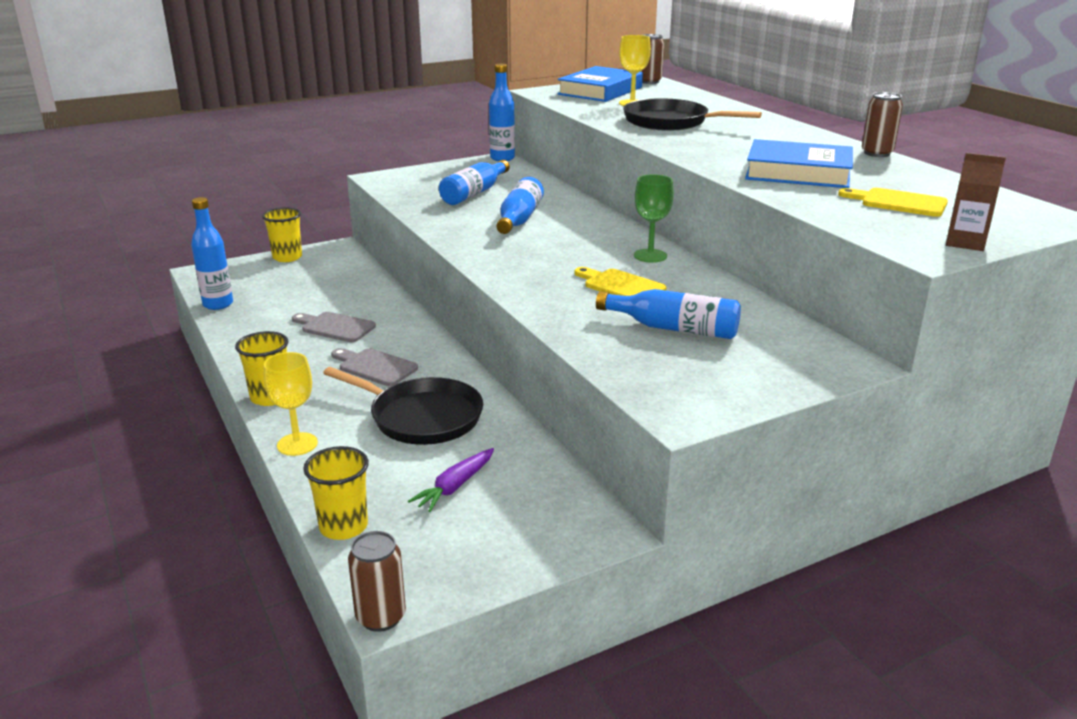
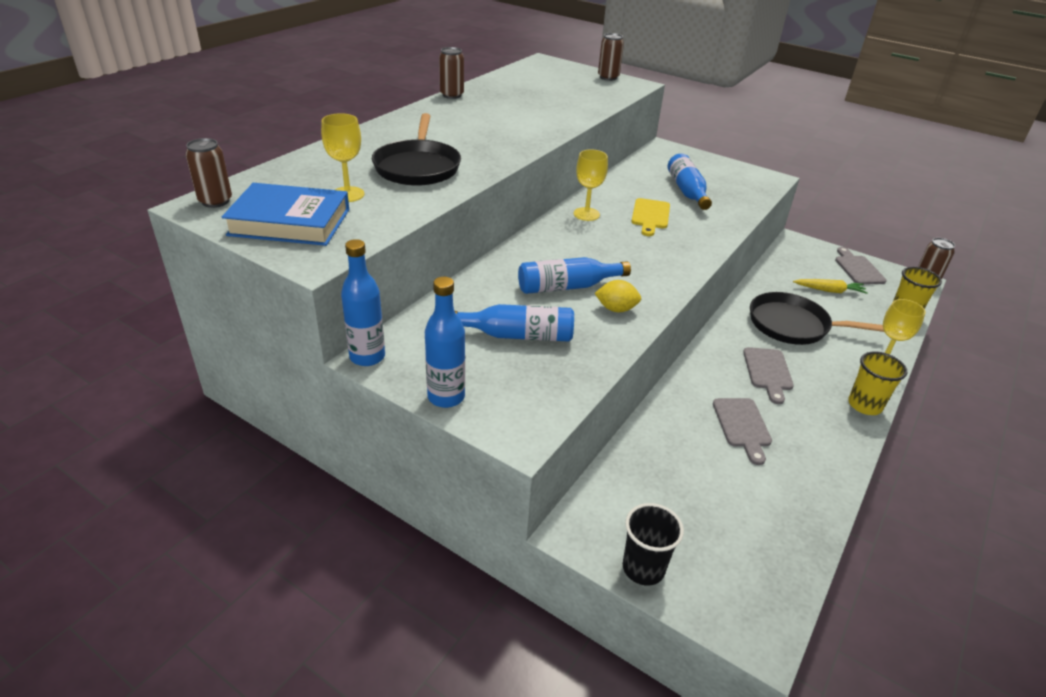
camera: 120 degrees left, 10 degrees up
blue bottle [191,197,233,310] -> blue bottle moved to [425,277,465,408]
yellow cup [262,207,302,262] -> black cup [623,503,684,585]
black pan [323,367,483,445] -> black pan turned 75 degrees counterclockwise [750,292,884,345]
purple carrot [408,448,494,512] -> yellow carrot [793,279,868,294]
green goblet [634,174,674,263] -> yellow goblet [574,149,608,221]
blue book [745,139,853,188] -> none
yellow cutting board [838,188,948,217] -> none
brown carton [946,153,1006,251] -> brown can [598,33,624,81]
none -> yellow lemon [595,280,641,312]
none -> grey cutting board [835,247,887,285]

